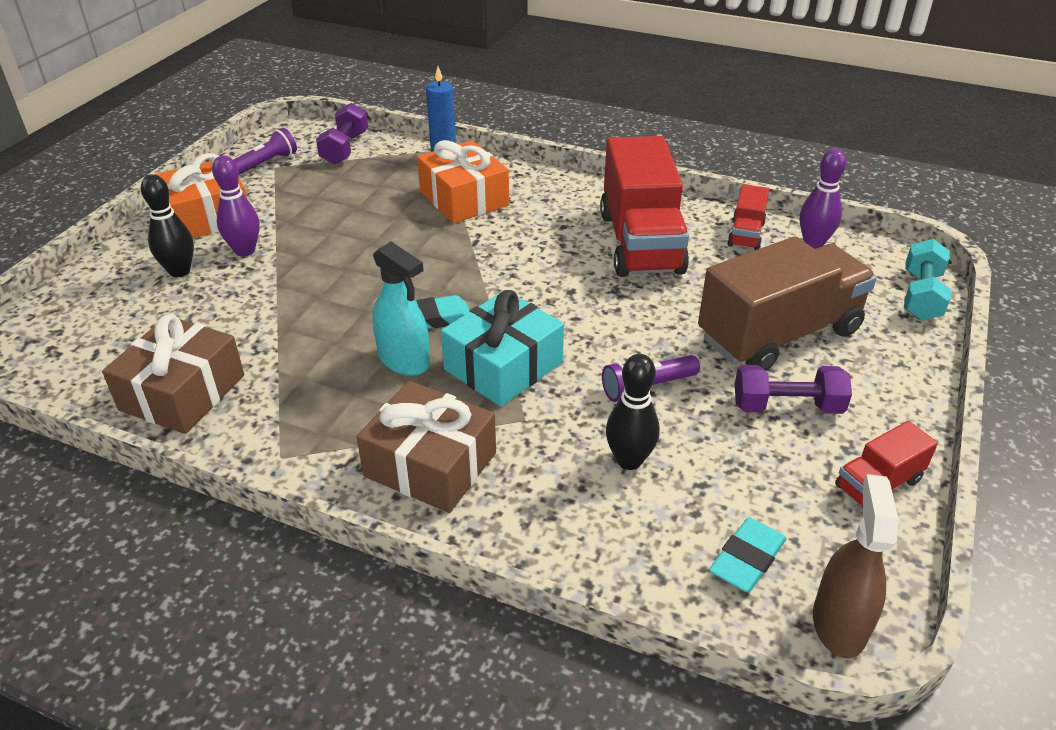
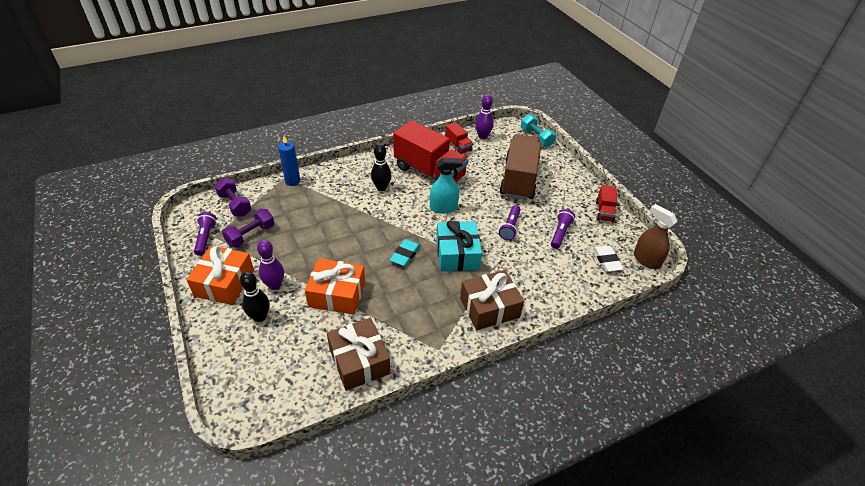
camera: 50 degrees left, 5 degrees up
turquoise spray bottle [372,241,430,376] -> turquoise spray bottle moved to [430,158,463,214]
orange gift [417,140,509,223] -> orange gift moved to [305,259,365,315]
black bowling pin [606,354,660,470] -> black bowling pin moved to [371,144,391,191]
turquoise eraser [709,517,787,592] -> white eraser [593,246,624,272]
purple dumbbell [735,365,852,414] -> purple dumbbell moved to [222,208,275,248]
none -> purple flashlight [551,209,575,249]

